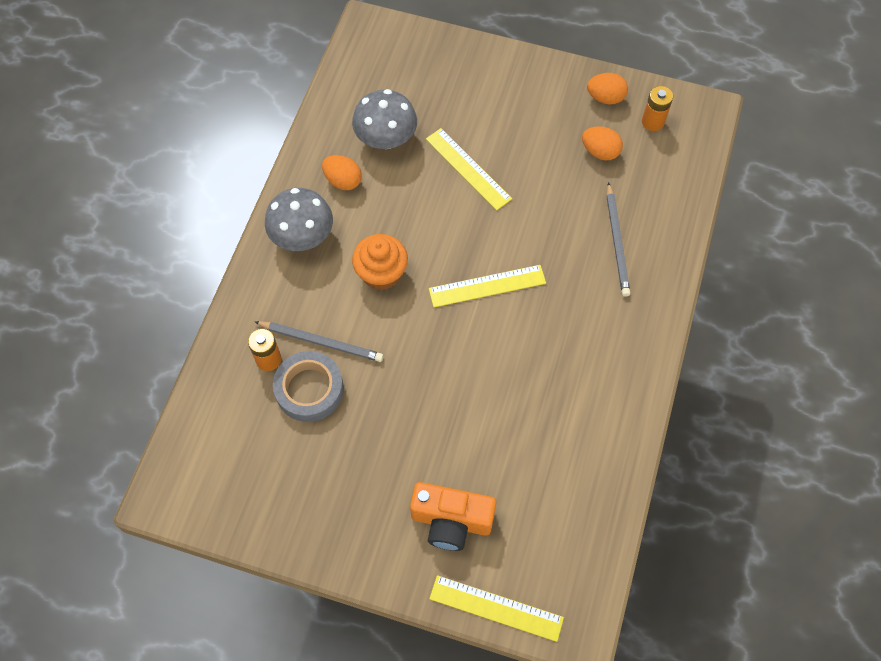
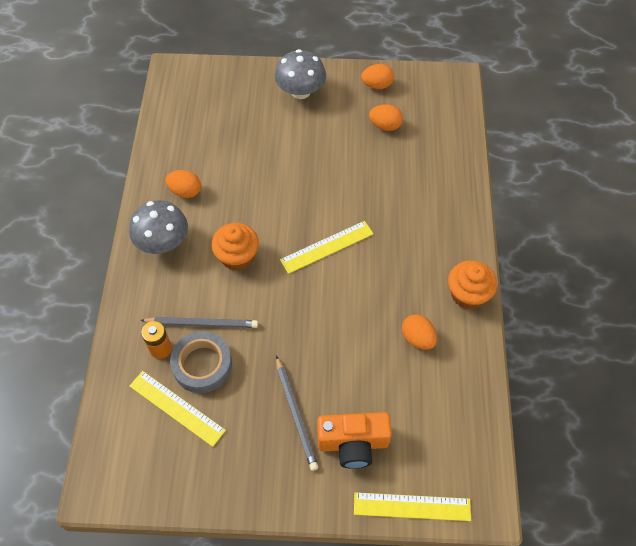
camera: 15 degrees left, 5 degrees down
grey mushroom [352,89,417,149] -> grey mushroom moved to [275,49,326,99]
yellow ruler [426,128,512,210] -> yellow ruler moved to [130,371,226,447]
grey pencil [607,182,630,297] -> grey pencil moved to [276,356,318,471]
orange battery [642,86,673,131] -> none
none -> orange egg [402,314,437,350]
none -> orange cupcake [448,260,497,310]

